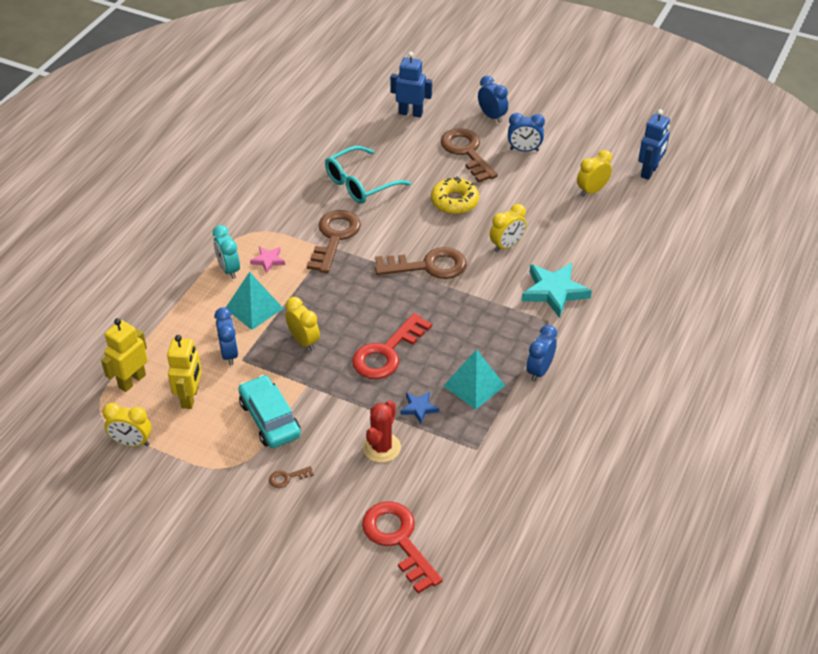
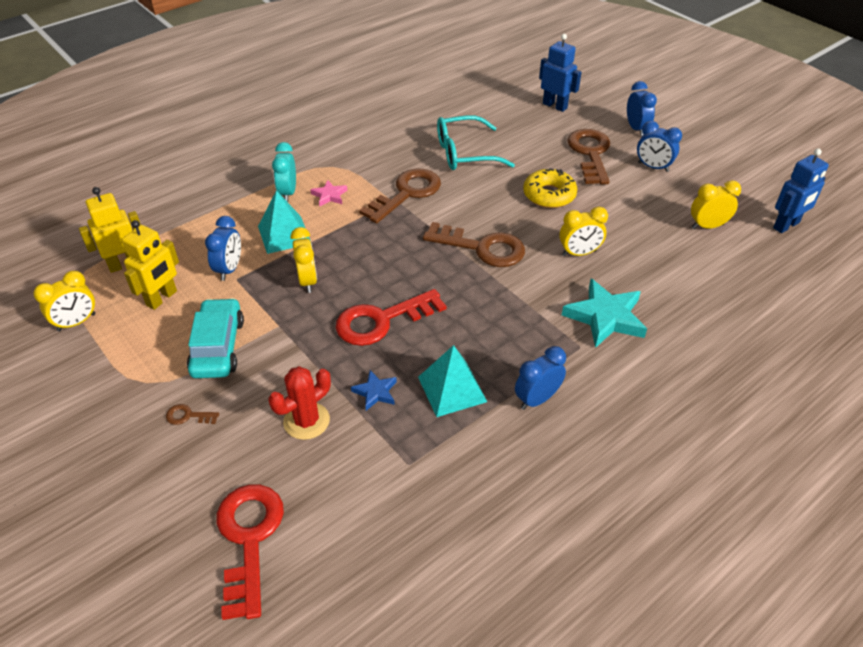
camera: 25 degrees right, 0 degrees up
yellow clock [102,403,152,447] -> yellow clock turned 75 degrees counterclockwise [33,271,95,331]

